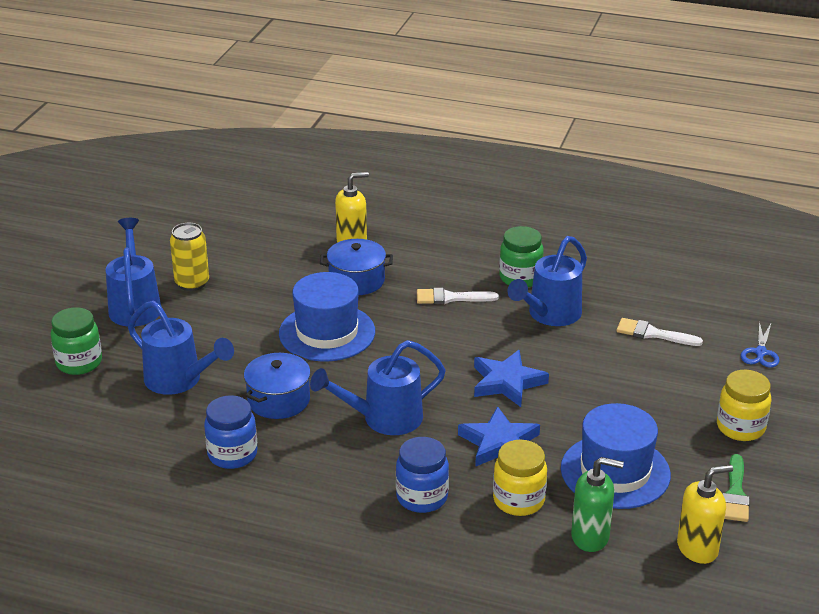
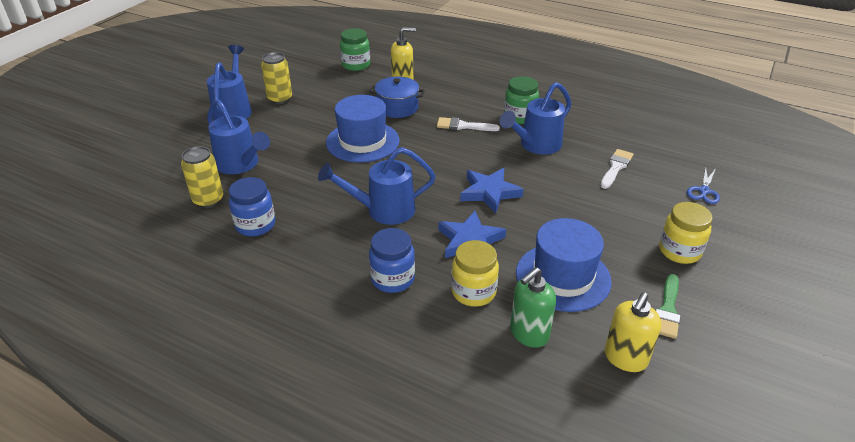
camera: 10 degrees right, 5 degrees up
green jar [51,307,102,375] -> green jar moved to [340,28,370,71]
blue pot [244,353,311,419] -> none
green soap dispenser [571,457,624,552] -> green soap dispenser turned 120 degrees clockwise [510,267,556,348]
white brush [616,318,703,346] -> white brush turned 90 degrees clockwise [601,149,634,189]
yellow soap dispenser [677,465,733,564] -> yellow soap dispenser turned 135 degrees clockwise [605,292,662,372]
none -> yellow can [181,146,223,208]

